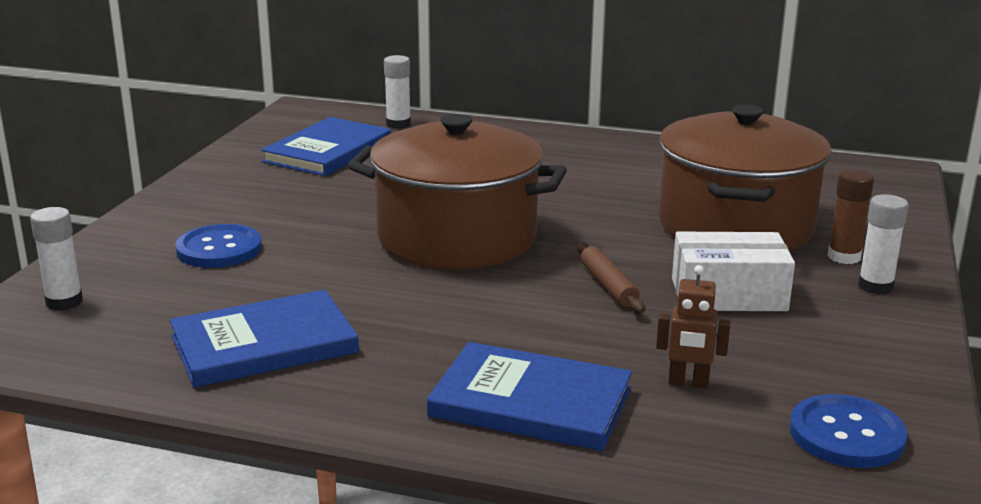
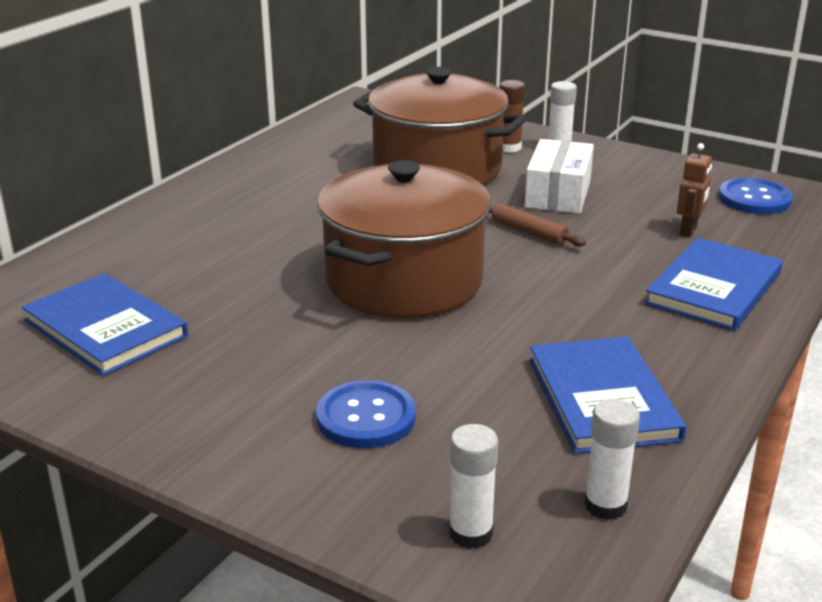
camera: 75 degrees left, 5 degrees up
white glue stick [384,55,411,129] -> white glue stick moved to [584,399,640,520]
brown rolling pin [577,242,645,313] -> brown rolling pin turned 45 degrees clockwise [489,203,586,247]

